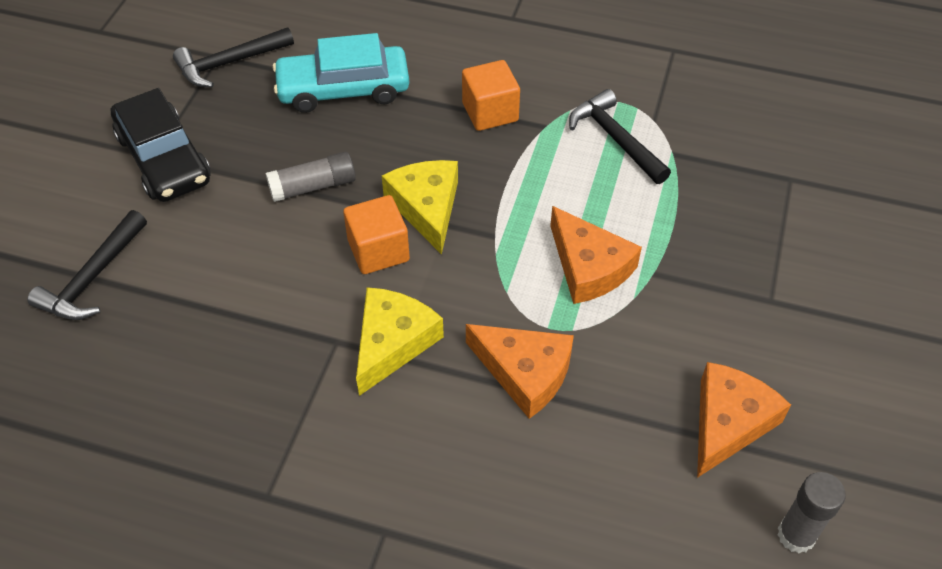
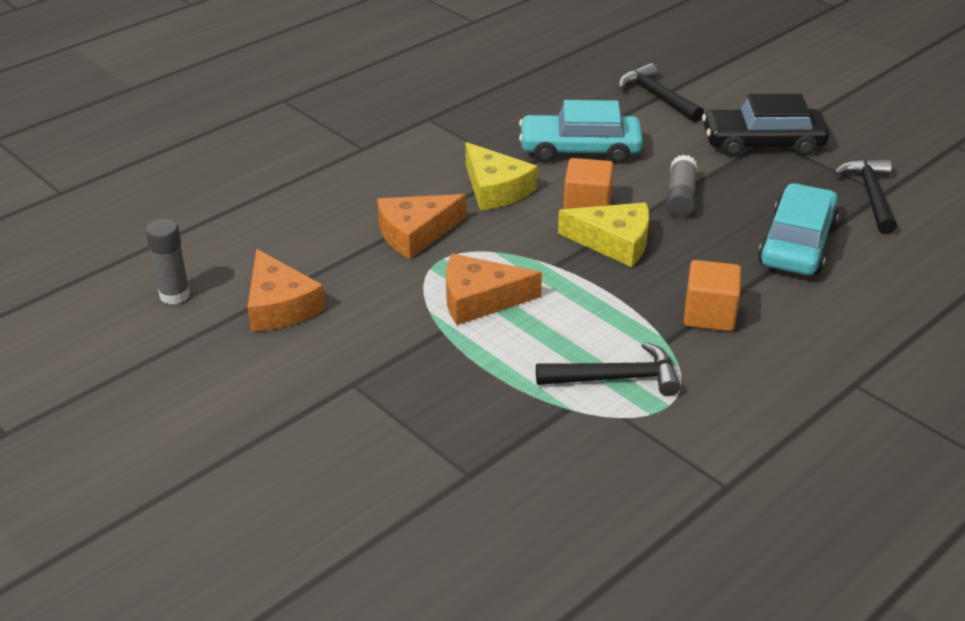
camera: 120 degrees right, 15 degrees down
none -> turquoise car [519,100,643,164]

